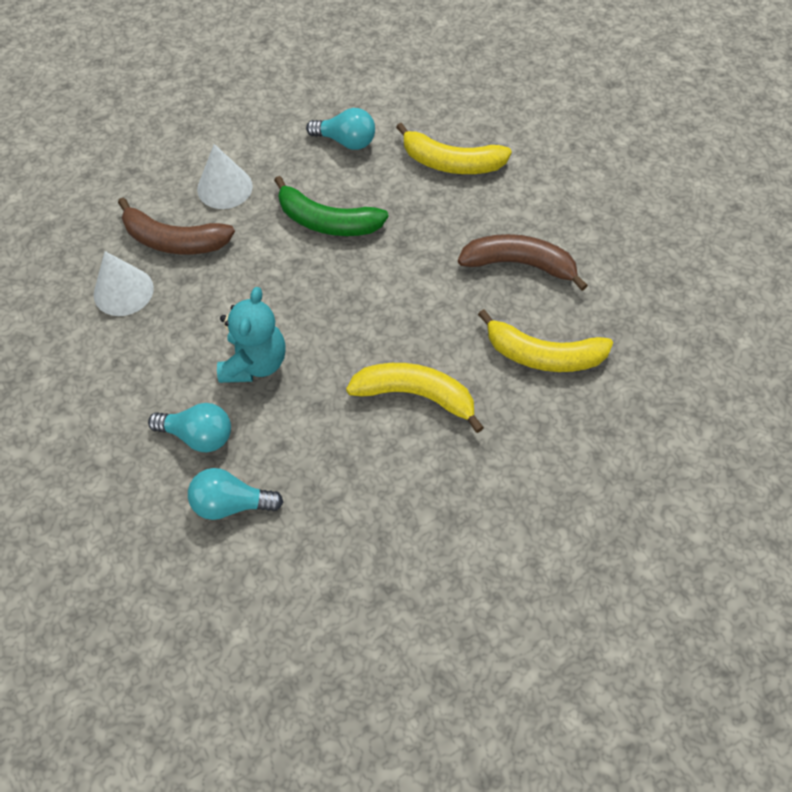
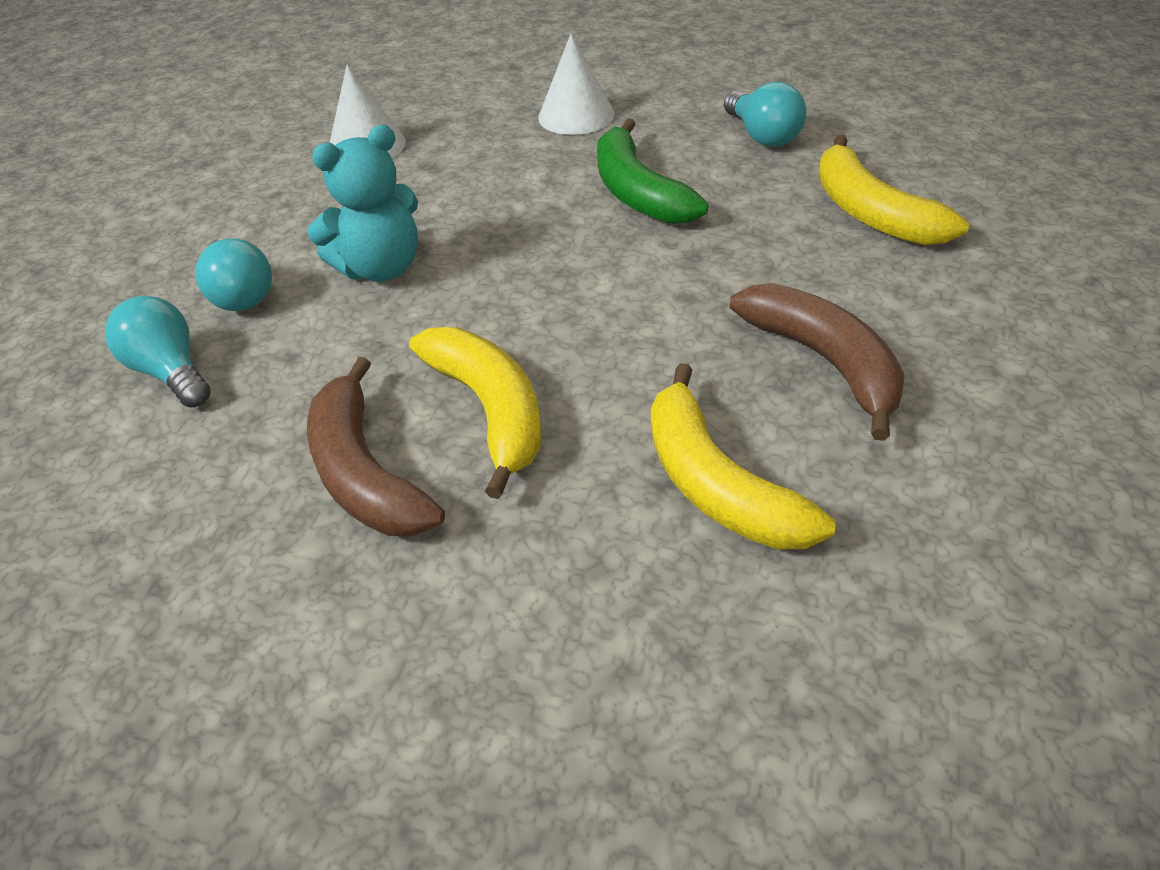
camera: 50 degrees right, 15 degrees down
brown banana [118,198,235,254] -> brown banana moved to [307,357,445,536]

